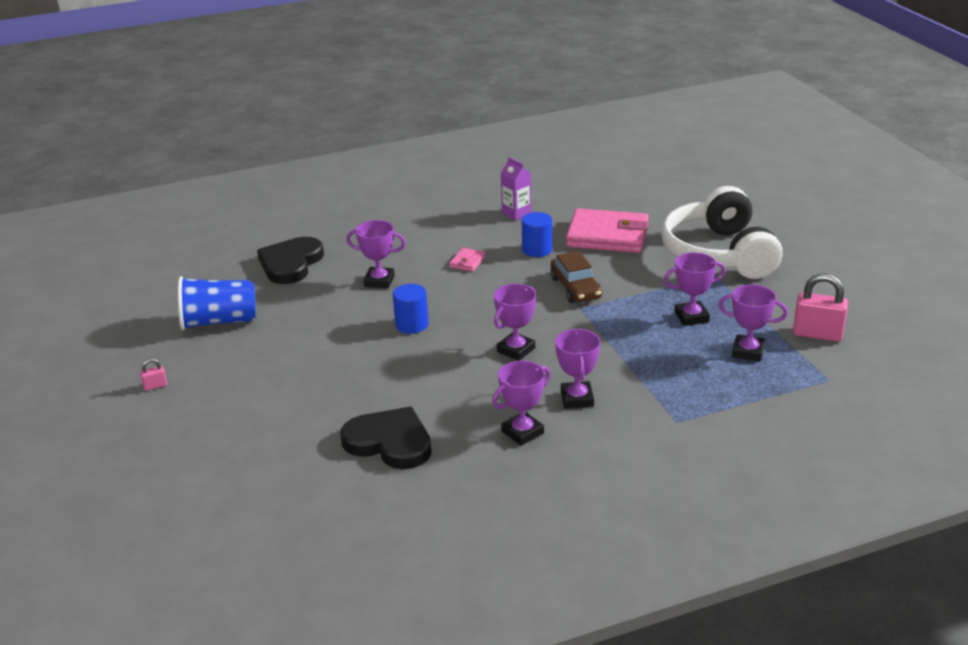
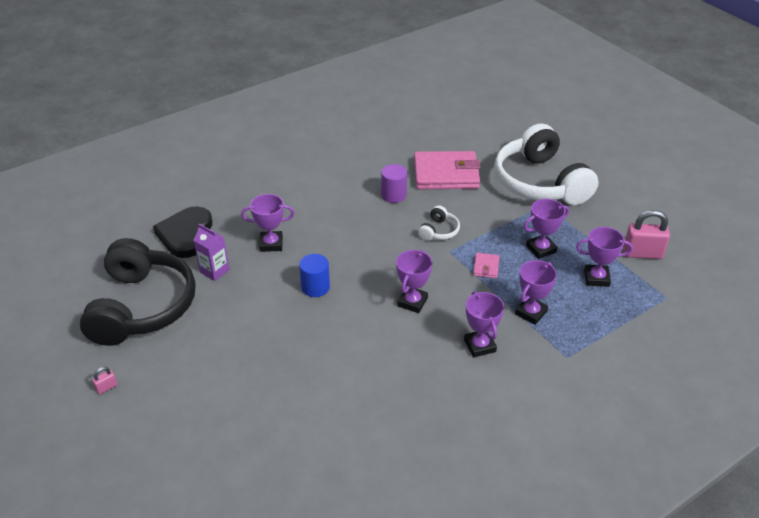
camera: 15 degrees left, 10 degrees up
blue cup [178,276,256,330] -> black headphones [80,238,196,346]
black heart [341,407,431,469] -> none
pink wallet [449,248,486,272] -> pink wallet moved to [473,253,499,278]
purple trophy [492,360,550,446] -> purple trophy moved to [515,260,557,325]
purple carton [501,157,531,220] -> purple carton moved to [194,224,229,281]
blue cylinder [522,212,552,257] -> purple cylinder [381,164,407,203]
brown car [550,251,602,303] -> white headphones [418,205,460,241]

